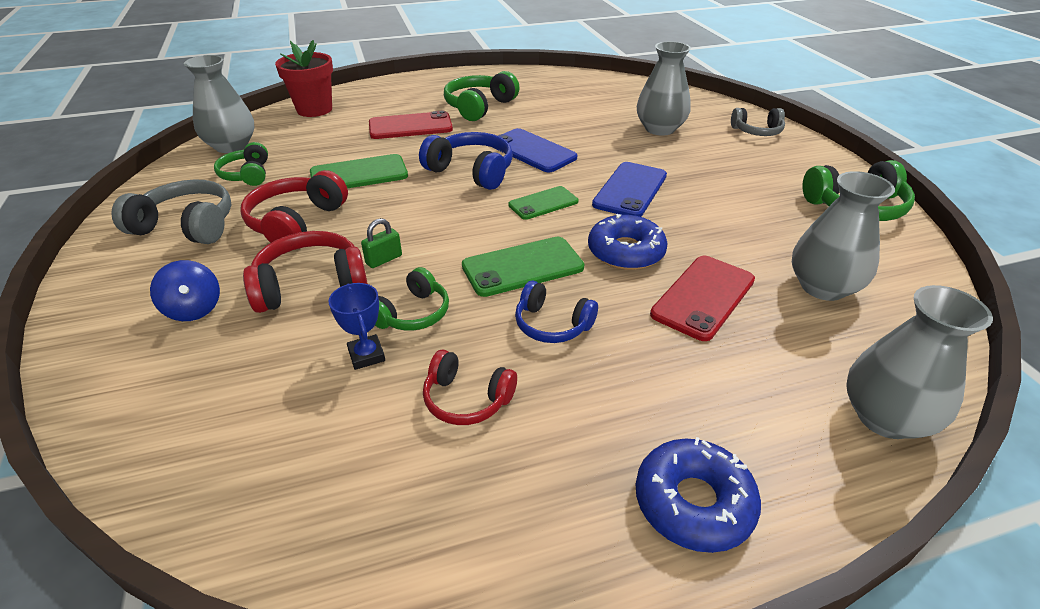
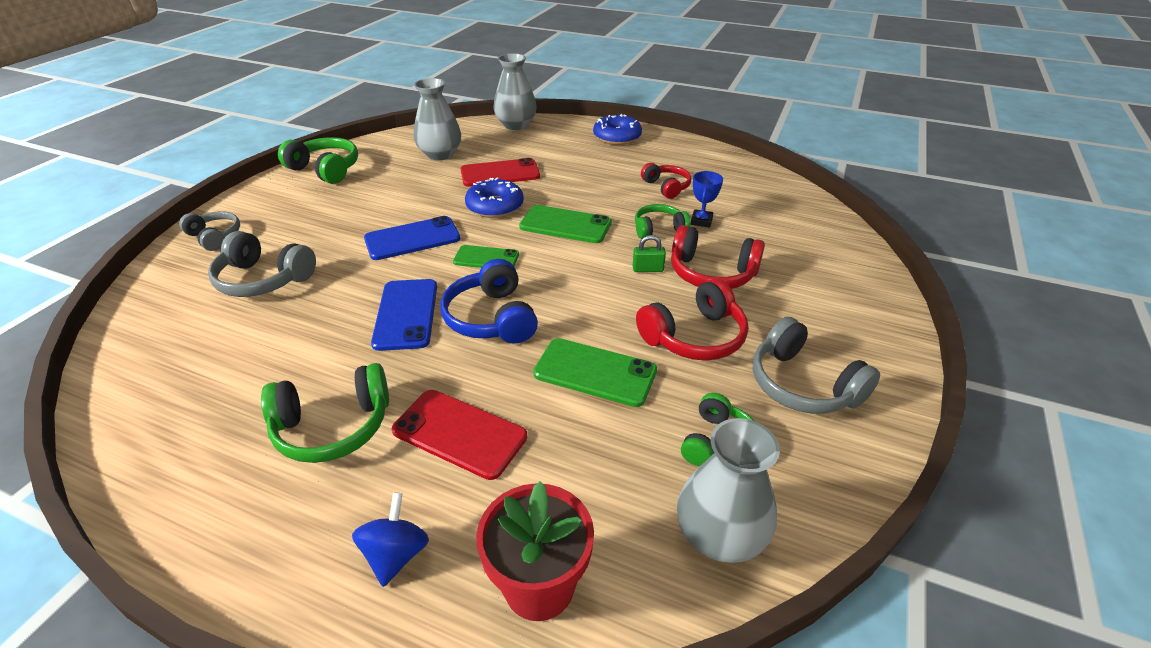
camera: 140 degrees left, 0 degrees up
blue spinning top [150,260,220,321] -> blue spinning top moved to [352,492,429,587]
blue headphones [515,281,598,343] -> none
grey vase [637,41,691,136] -> grey headphones [208,231,316,297]

